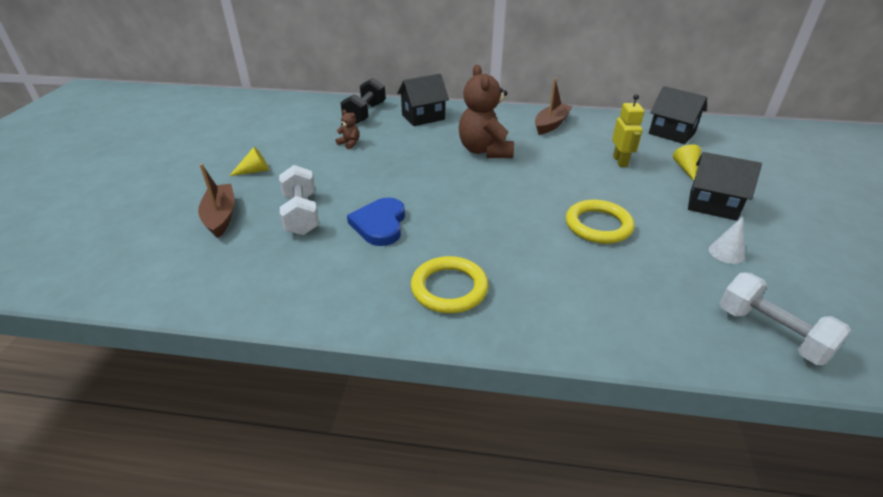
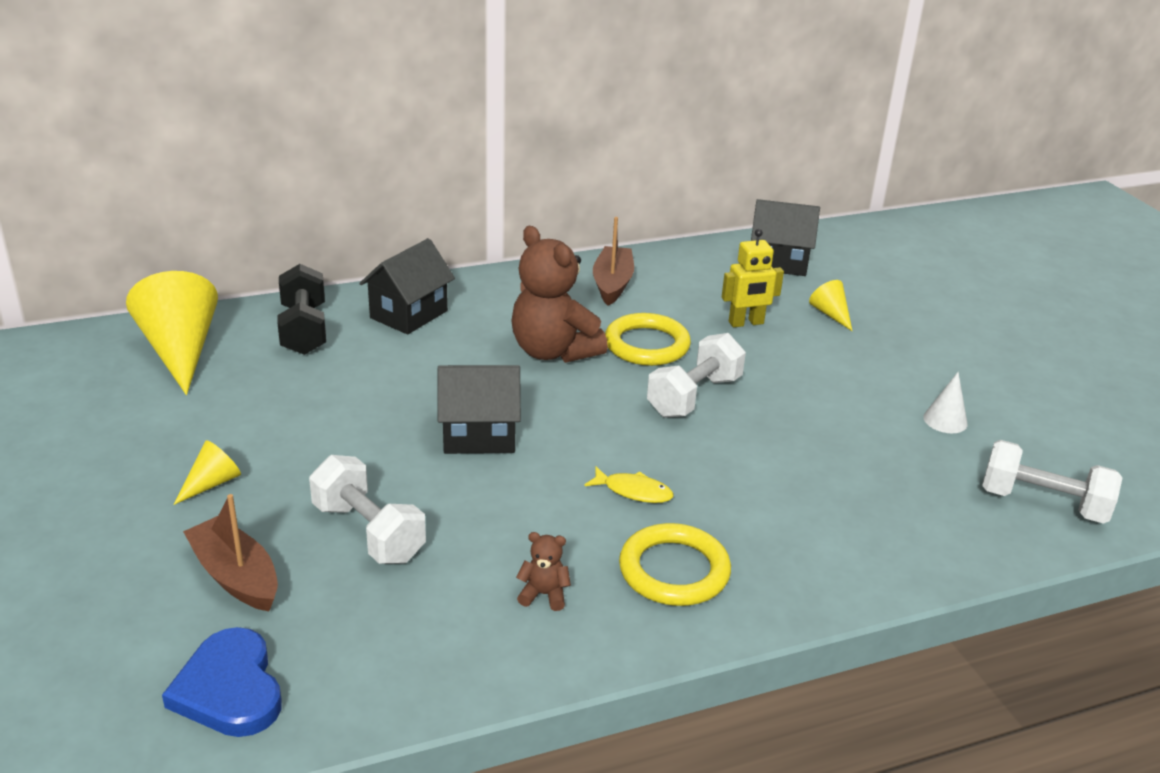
camera: 30 degrees left, 5 degrees down
brown teddy bear [336,110,359,150] -> brown teddy bear moved to [516,532,571,611]
blue heart [347,198,405,246] -> blue heart moved to [162,627,282,737]
yellow ring [566,200,635,244] -> yellow ring moved to [605,313,691,366]
yellow robot [612,94,645,167] -> yellow robot turned 105 degrees clockwise [722,229,784,327]
black house [688,152,762,221] -> black house moved to [437,365,521,454]
none -> yellow cone [126,271,218,395]
none -> yellow fish [584,467,674,503]
none -> white dumbbell [647,333,746,418]

